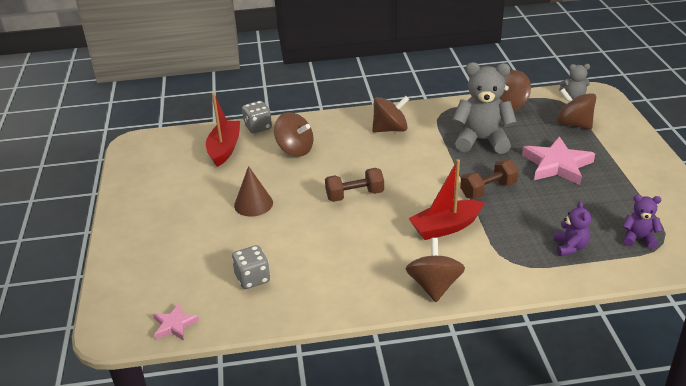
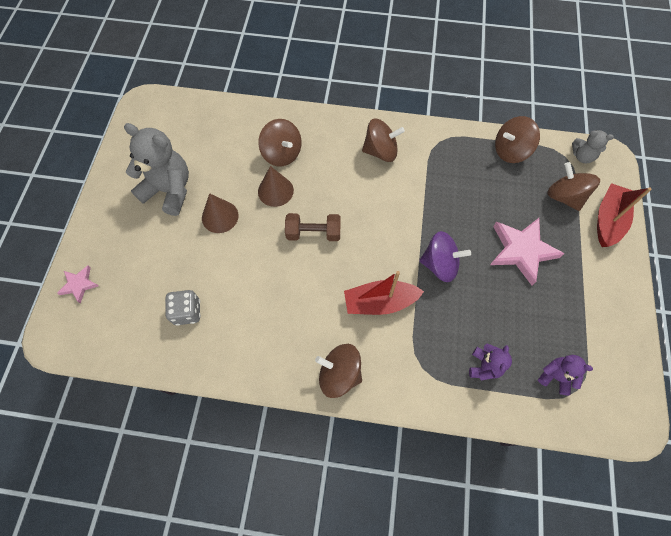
camera: 15 degrees right, 30 degrees up
pink star [153,303,199,341] -> pink star moved to [57,266,99,303]
red boat [206,93,240,167] -> red boat moved to [597,183,652,247]
grey dice [242,101,272,133] -> none
brown spinning top [405,238,465,302] -> brown spinning top turned 90 degrees counterclockwise [315,344,362,398]
grey teddy bear [452,62,517,154] -> grey teddy bear moved to [124,123,189,216]
brown dumbbell [460,160,519,199] -> purple spinning top [419,231,471,282]
none -> brown cone [258,166,294,207]

